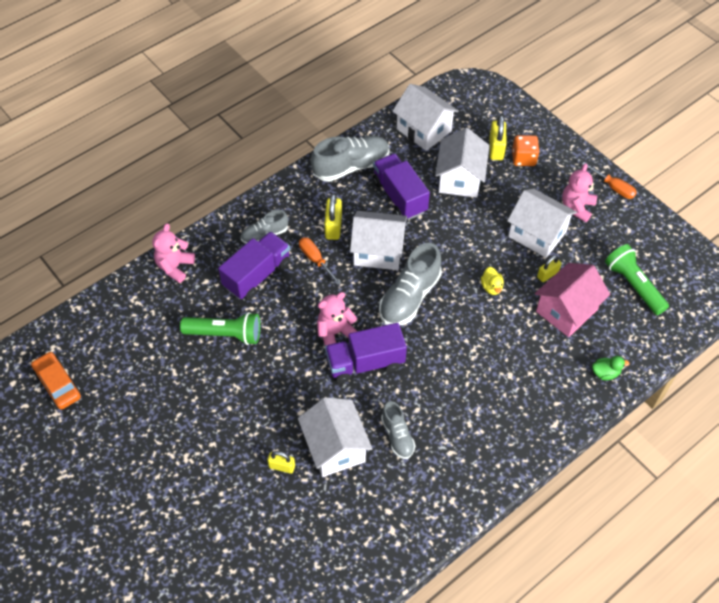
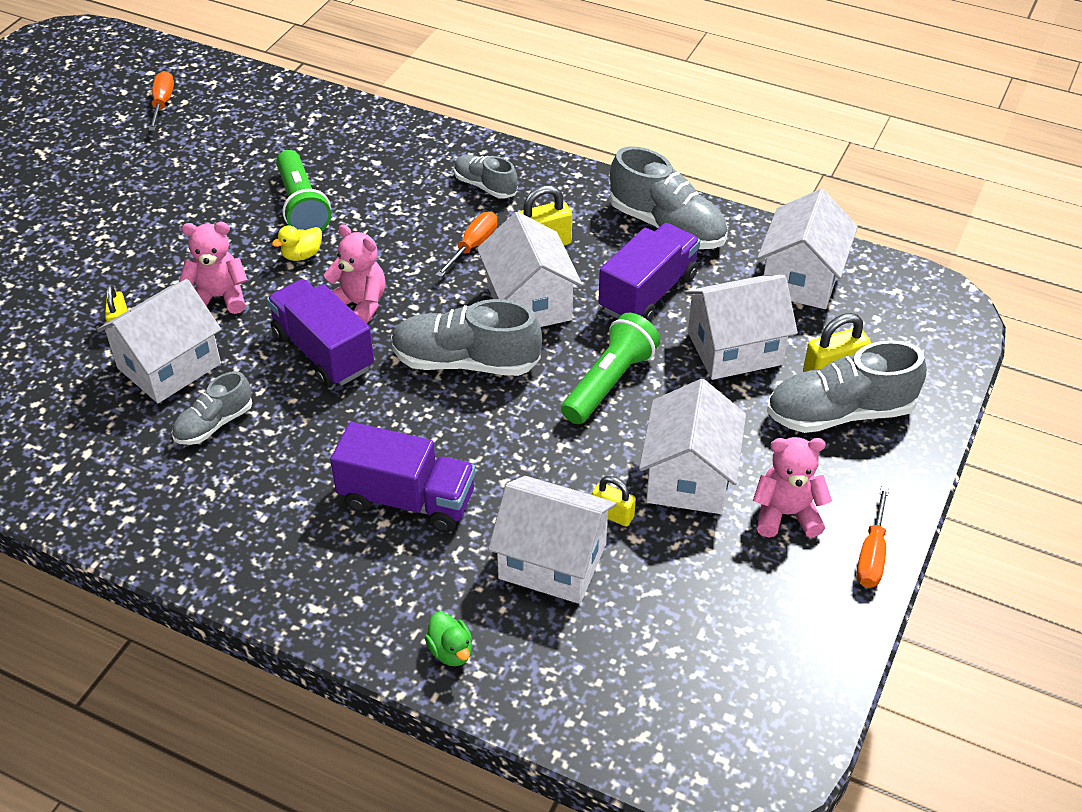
camera: 65 degrees right, 10 degrees down
orange car [31,351,81,410] -> orange screwdriver [149,71,174,131]
pink teddy bear [152,223,195,283] -> pink teddy bear moved to [179,222,248,314]
purple truck [218,231,290,300] -> purple truck moved to [330,422,476,532]
yellow duck [481,267,504,295] -> yellow duck moved to [272,225,322,261]
orange dice [512,135,540,166] -> grey shoe [767,340,927,433]
pink house [535,263,610,337] -> white house [488,476,616,604]
green flashlight [605,244,669,315] -> green flashlight moved to [561,313,660,424]

